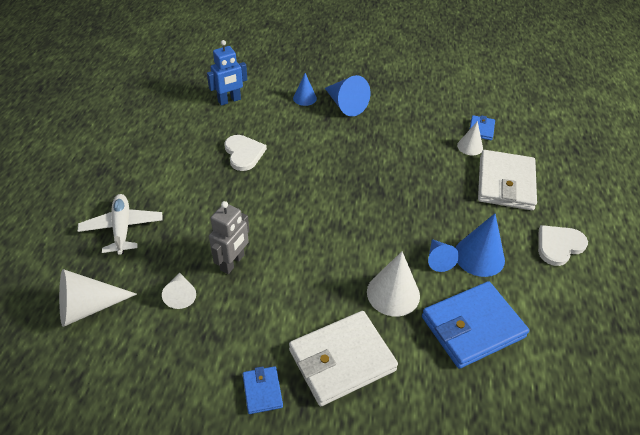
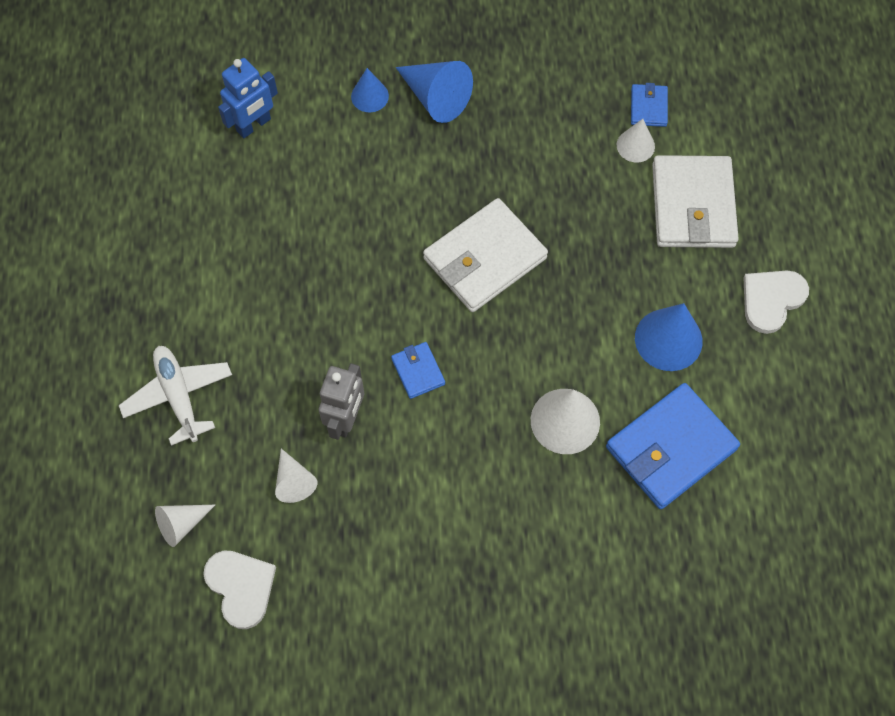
camera: 10 degrees left, 20 degrees up
white cone [59,269,137,327] -> white cone [155,505,215,547], size x0.61
white heart [225,135,267,171] -> white heart moved to [203,550,276,629]
blue wallet [243,366,283,414] -> blue wallet moved to [391,342,445,399]
white wallet [289,311,398,406] -> white wallet moved to [423,198,548,312]
blue cone [428,239,459,272] -> none

